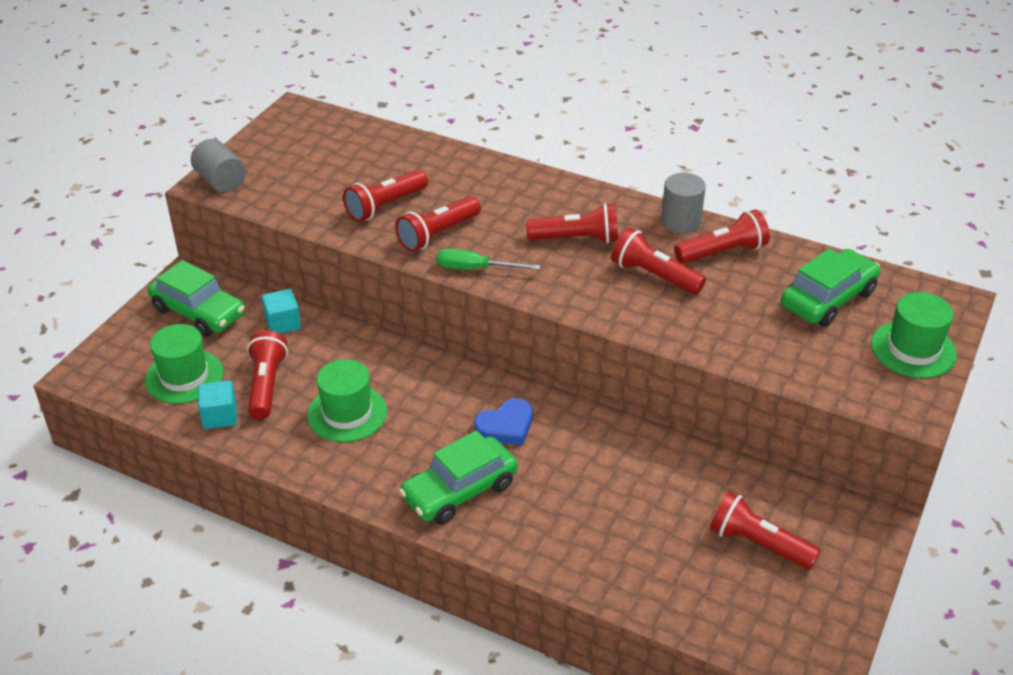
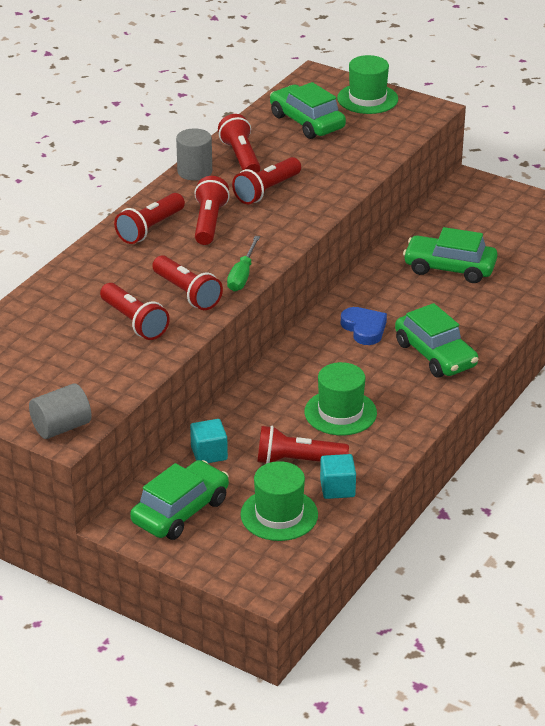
camera: 85 degrees left, 5 degrees down
red flashlight [710,491,821,570] -> red flashlight moved to [114,193,185,244]
none -> green car [403,227,497,283]

